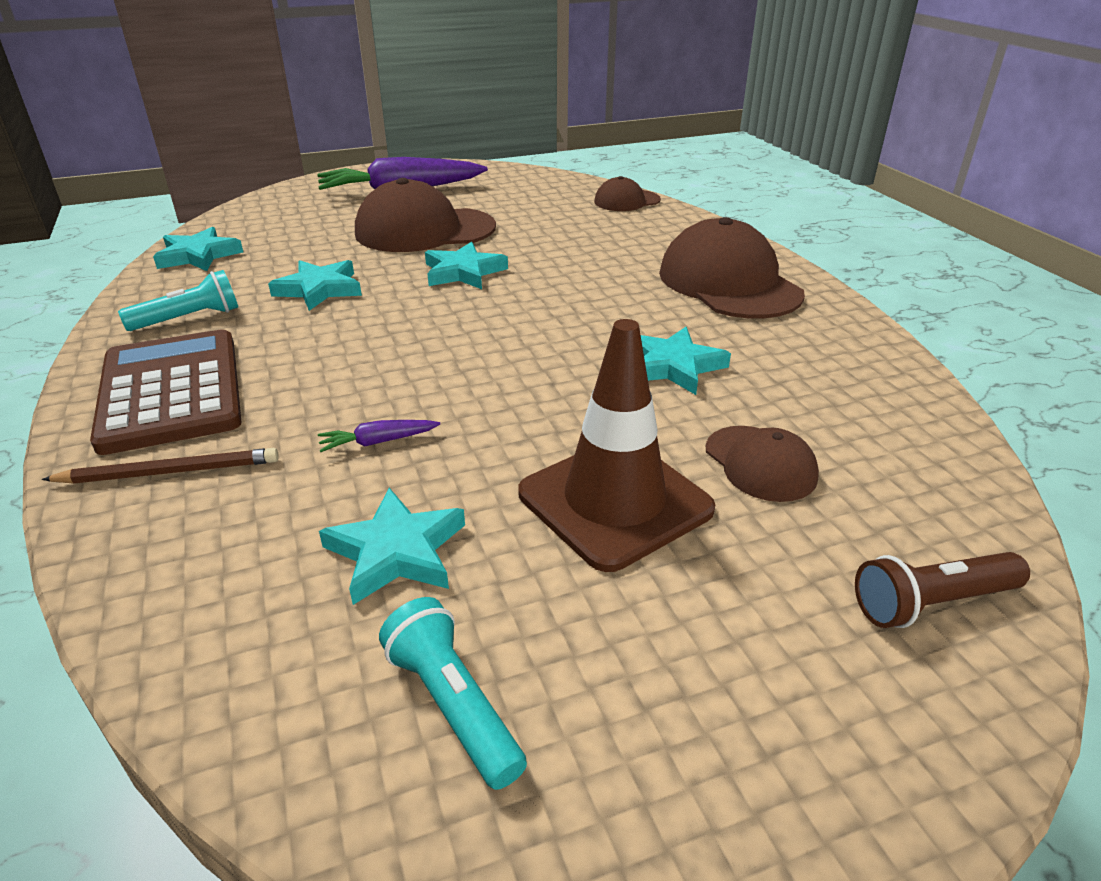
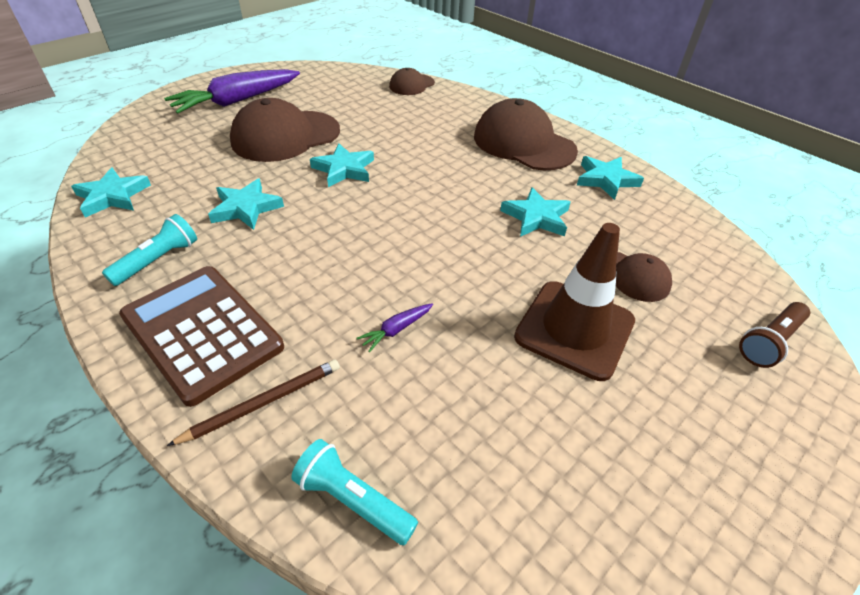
camera: 25 degrees left, 10 degrees up
turquoise star [319,488,465,605] -> turquoise star moved to [577,156,644,200]
turquoise flashlight [379,597,527,790] -> turquoise flashlight moved to [291,439,418,545]

